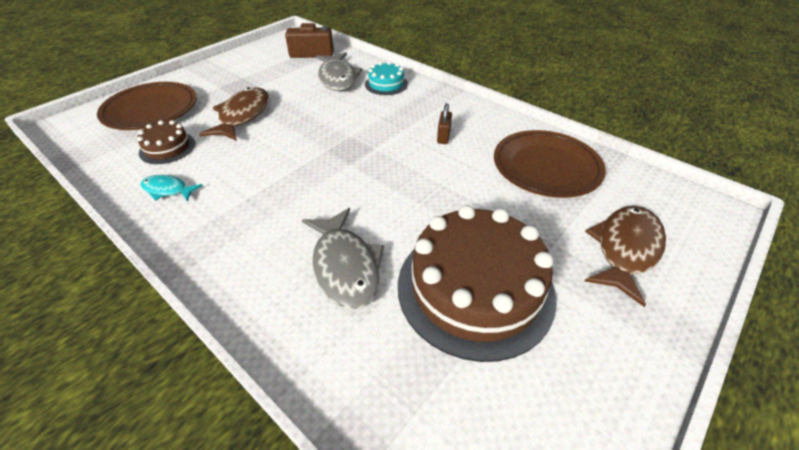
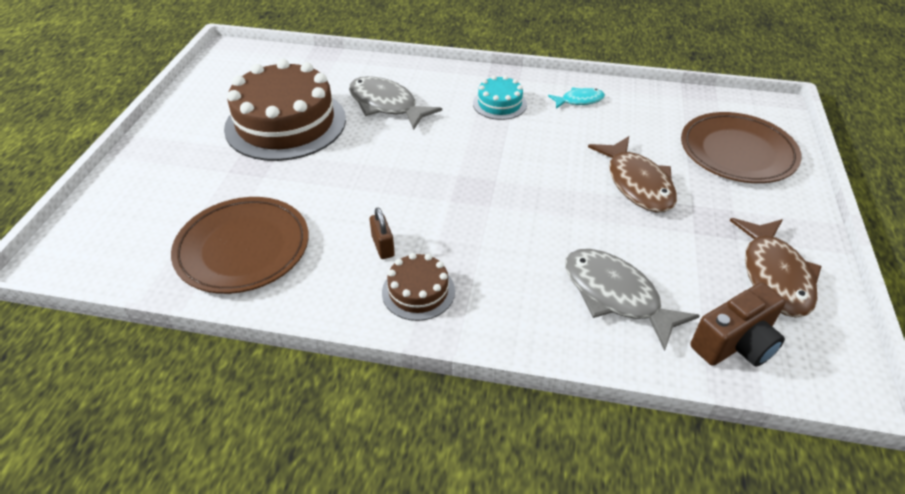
camera: 150 degrees right, 0 degrees up
brown cake [137,120,195,164] -> brown cake moved to [382,253,455,321]
turquoise cake [365,61,408,95] -> turquoise cake moved to [473,75,527,120]
brown fish [585,206,666,307] -> brown fish moved to [730,218,822,318]

